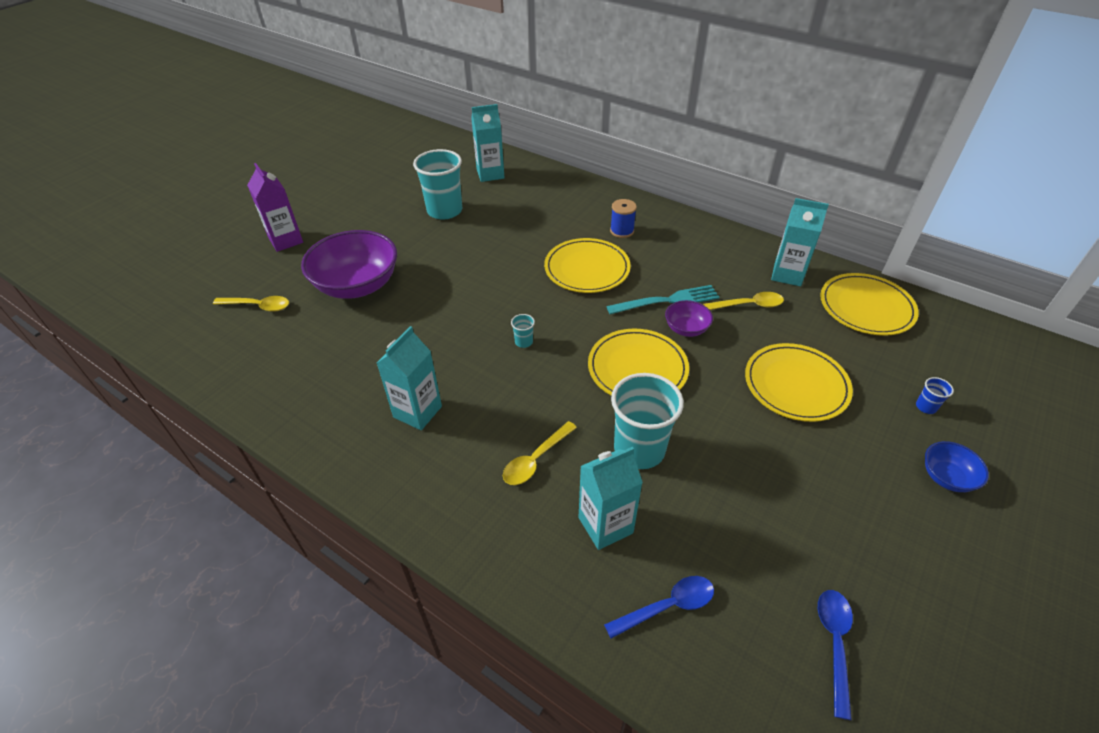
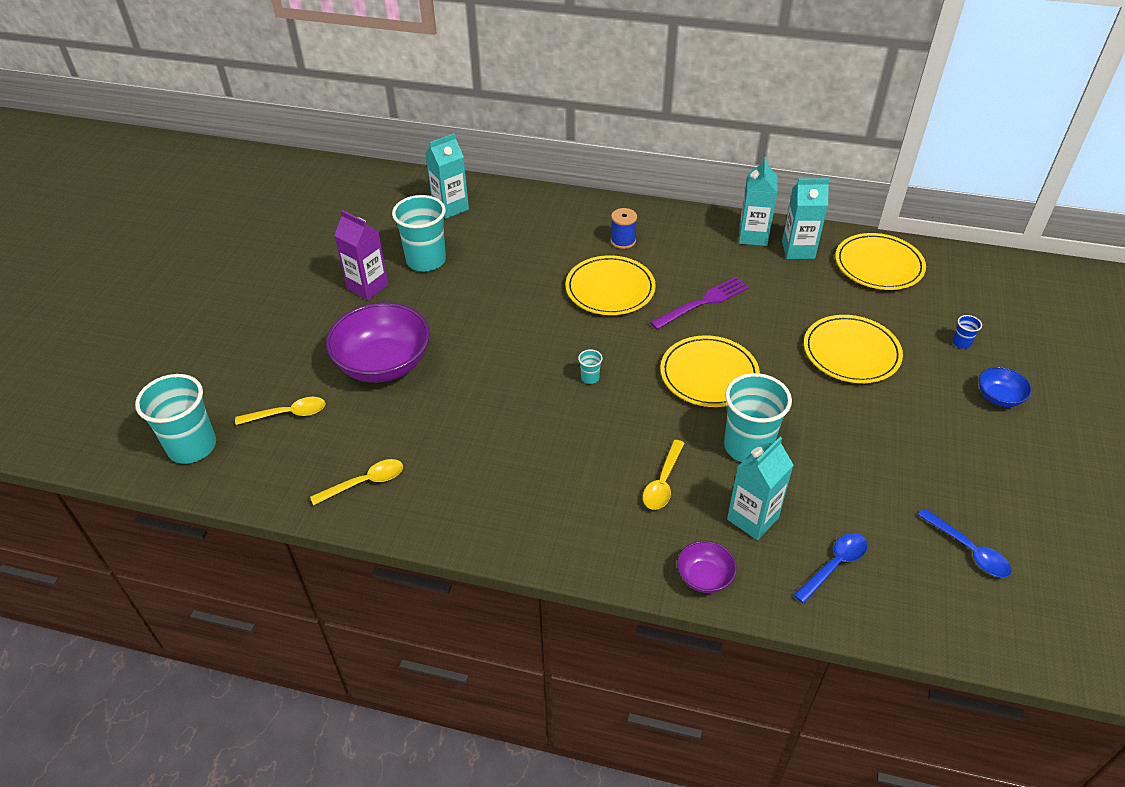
camera: 20 degrees left, 0 degrees up
purple carton [247,163,303,252] -> purple carton moved to [334,210,389,300]
turquoise carton [377,326,442,430] -> turquoise carton moved to [739,157,778,246]
turquoise fork [606,285,719,314] -> purple fork [650,277,749,330]
purple bowl [665,300,713,337] -> purple bowl moved to [677,541,737,593]
yellow spoon [703,292,784,310] -> yellow spoon moved to [310,459,403,506]
blue spoon [818,590,853,720] -> blue spoon turned 150 degrees clockwise [918,509,1012,578]
none -> turquoise cup [135,374,216,464]

